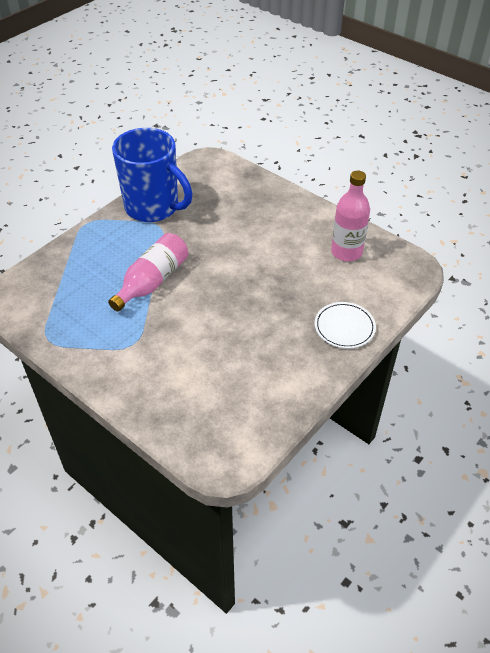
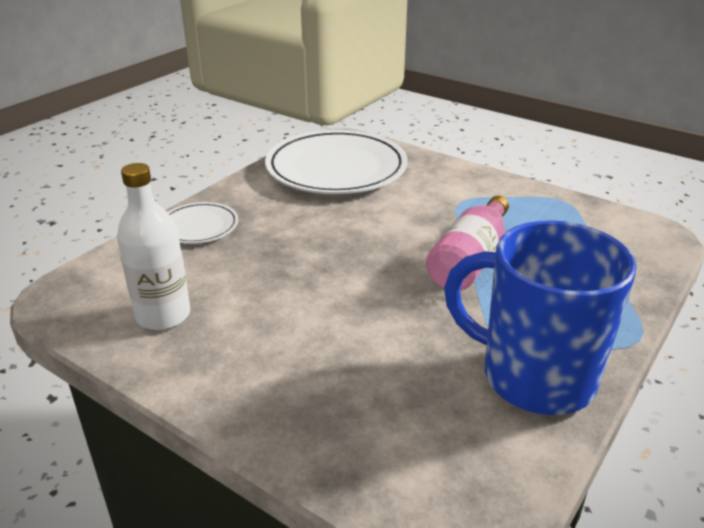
camera: 175 degrees right, 15 degrees down
pink bottle [331,171,370,261] -> white bottle [117,163,190,330]
none -> white plate [265,130,408,194]

